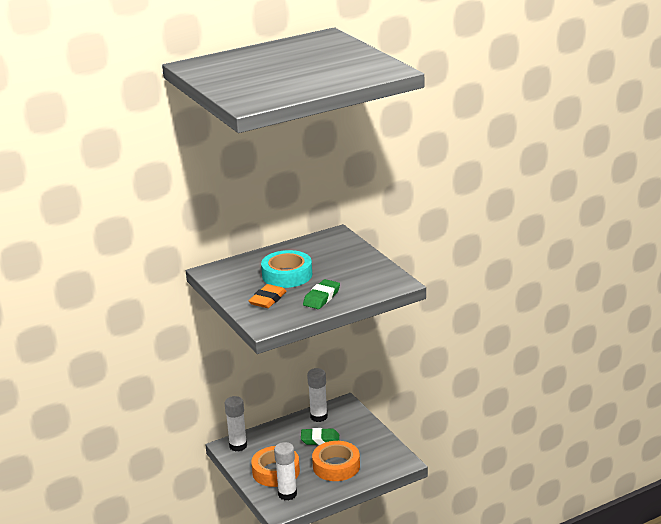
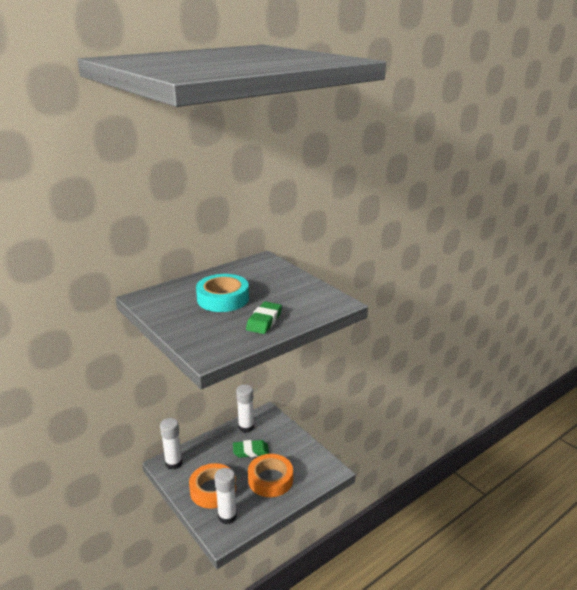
camera: 10 degrees left, 0 degrees up
orange eraser [249,284,287,308] -> none

